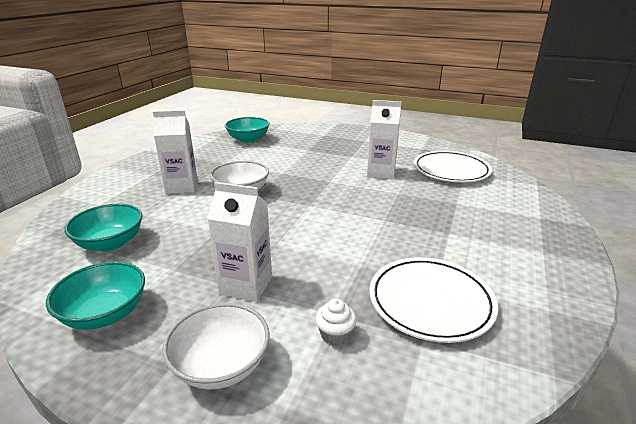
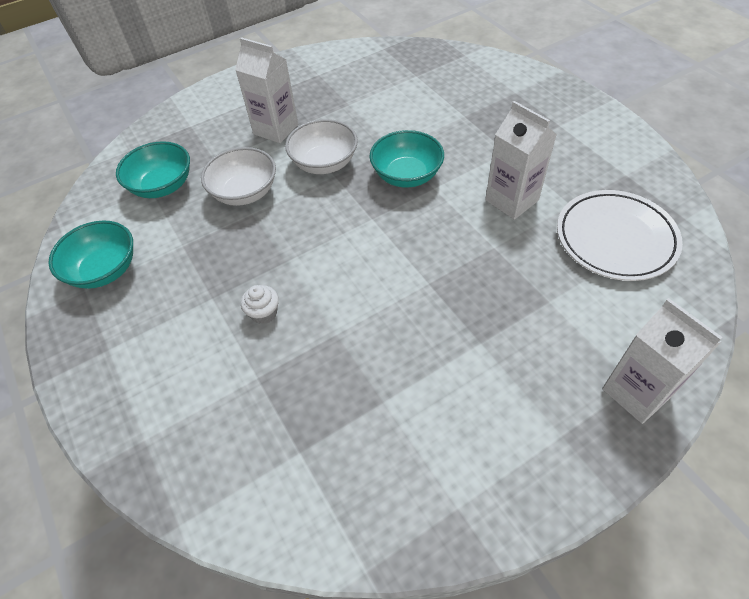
camera: 40 degrees right, 25 degrees up
white bowl [162,303,270,390] -> white bowl moved to [201,147,276,206]
white carton [207,182,272,302] -> white carton moved to [602,298,723,424]
turquoise bowl [225,117,270,143] -> turquoise bowl moved to [370,130,444,187]
white cupcake [315,298,357,346] -> white cupcake moved to [241,285,279,324]
white plate [369,257,498,343] -> none

